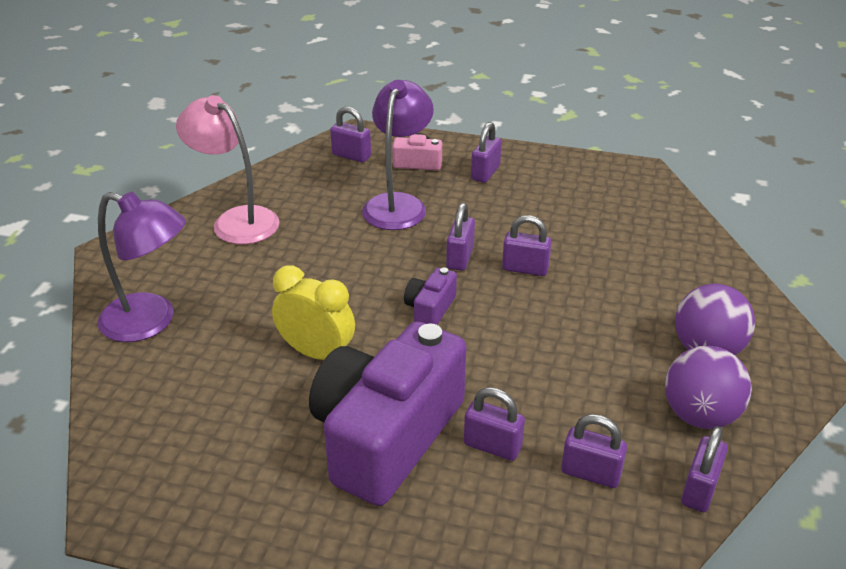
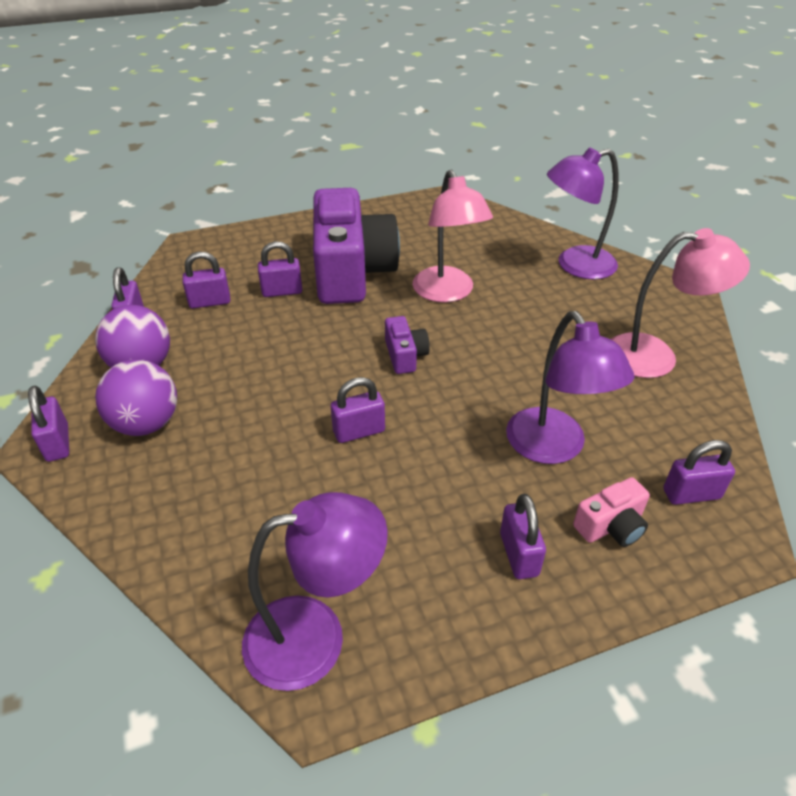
camera: 145 degrees right, 5 degrees up
yellow clock [272,265,355,360] -> pink lamp [412,170,493,303]
purple padlock [446,203,475,271] -> purple padlock moved to [28,386,69,462]
none -> purple lamp [242,492,388,691]

